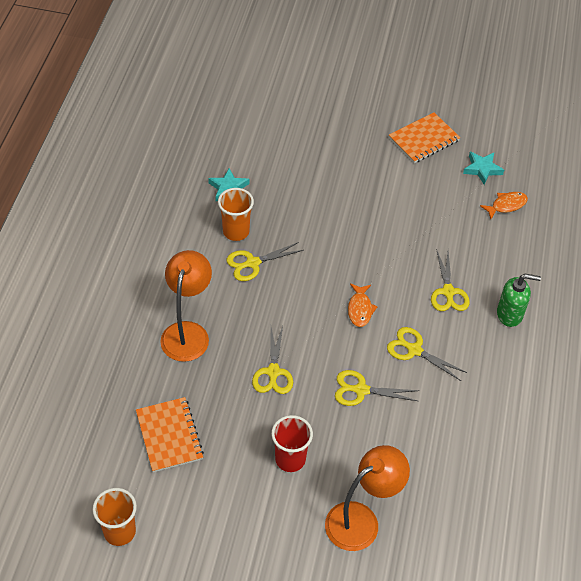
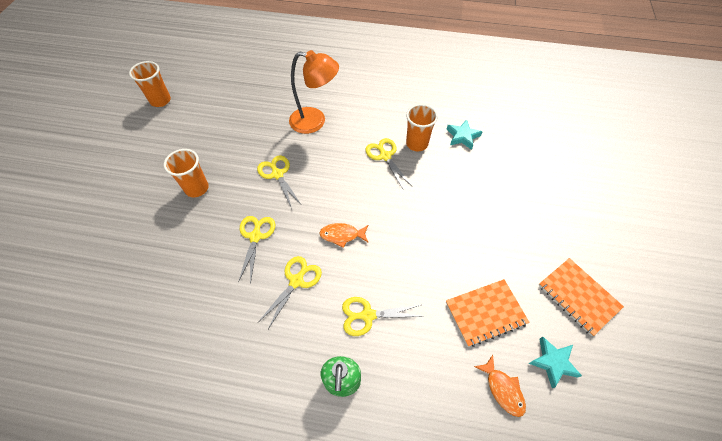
camera: 90 degrees right, 5 degrees up
orange notebook [136,397,204,472] -> orange notebook moved to [446,279,530,347]
yellow scissors [252,326,293,394] -> yellow scissors turned 60 degrees clockwise [257,155,301,209]
red cup [271,415,313,472] -> orange cup [164,149,209,197]
orange lamp [325,445,410,551] -> none

